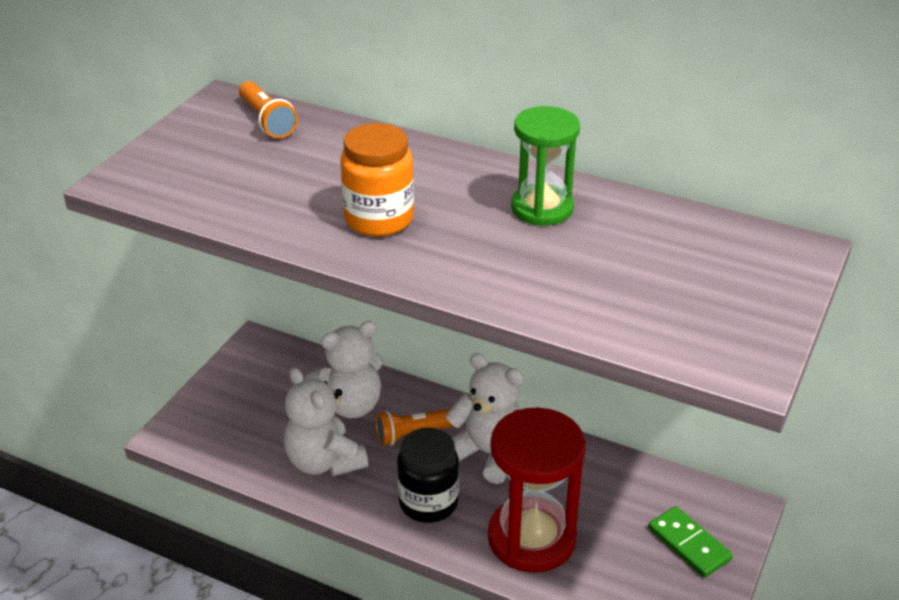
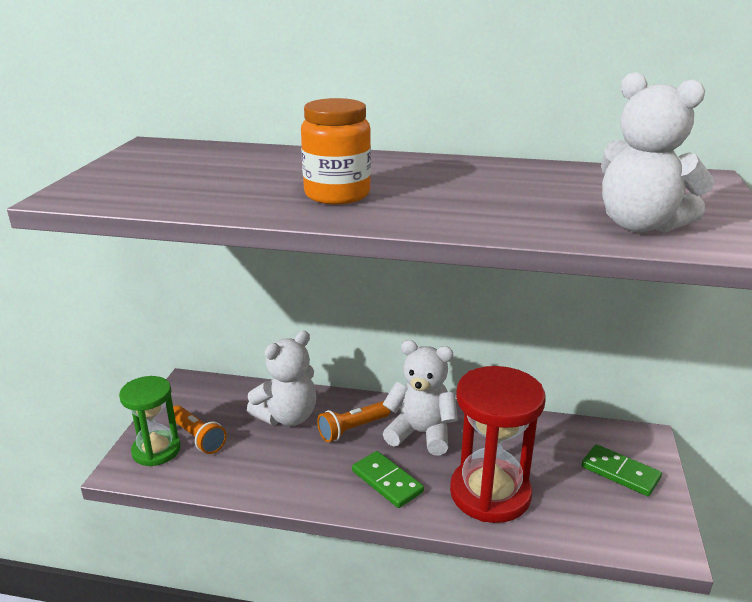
camera: 15 degrees left, 10 degrees down
orange flashlight [239,81,298,138] -> orange flashlight moved to [173,405,227,454]
white teddy bear [284,367,368,476] -> white teddy bear moved to [601,72,715,233]
black jar [397,428,459,523] -> green domino [352,451,424,508]
green hourglass [511,106,580,226] -> green hourglass moved to [119,376,181,466]

